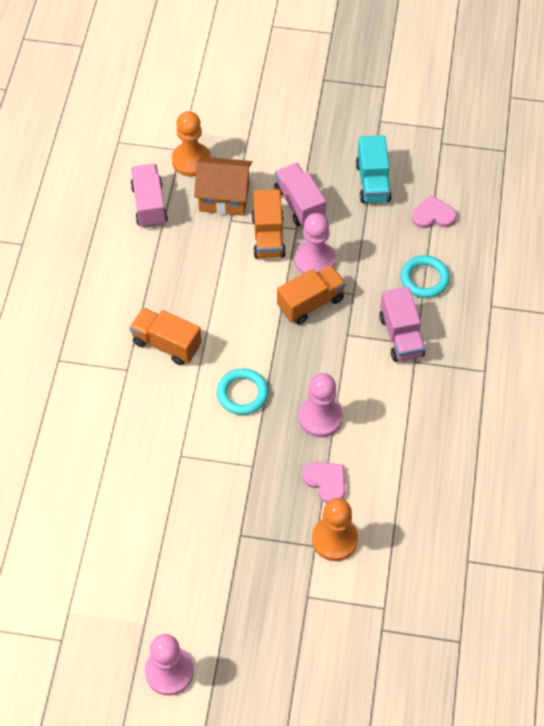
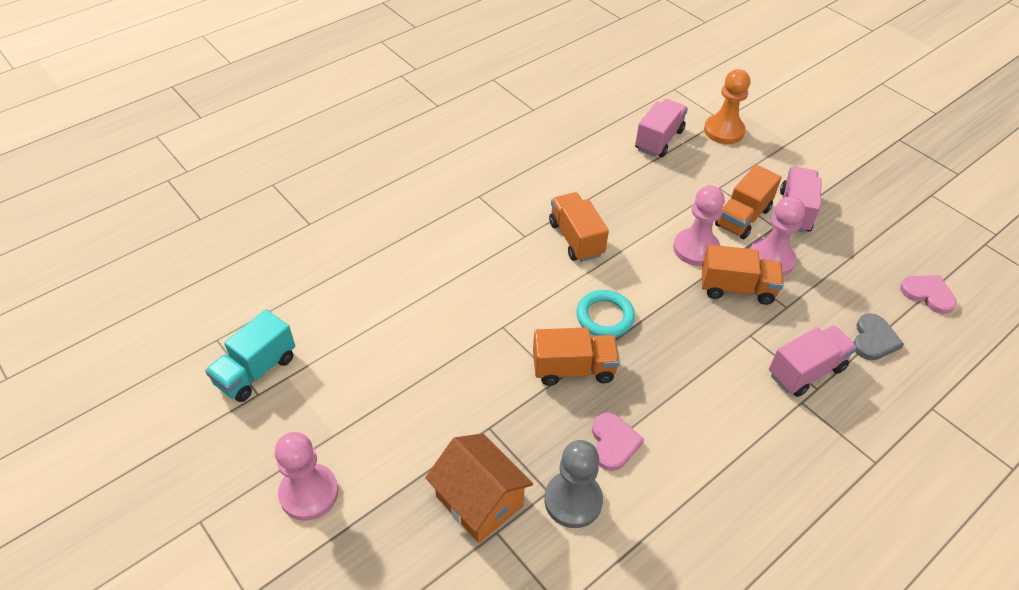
camera: 40 degrees right, 10 degrees down
orange house [194,157,252,216] -> orange house moved to [425,433,533,543]
pink pawn [299,373,343,437] -> pink pawn moved to [673,186,725,266]
orange pawn [312,498,358,561] -> grey pawn [544,440,603,528]
turquoise truck [356,135,392,203] -> turquoise truck moved to [205,310,295,402]
pink truck [379,287,425,362] -> pink truck turned 150 degrees counterclockwise [769,325,857,397]
turquoise ring [401,255,450,298] -> grey heart [854,313,904,360]
none -> orange truck [533,327,620,386]

